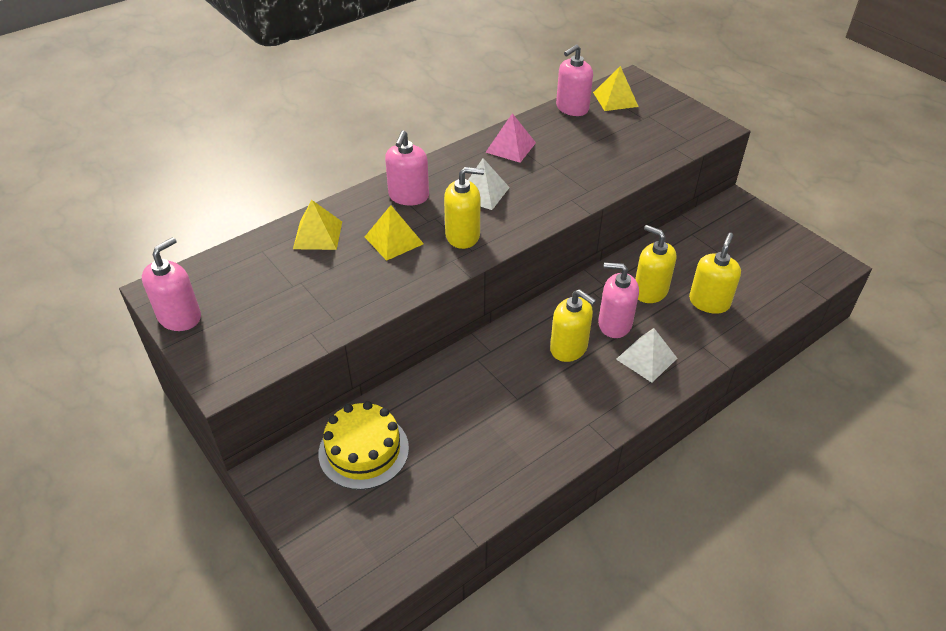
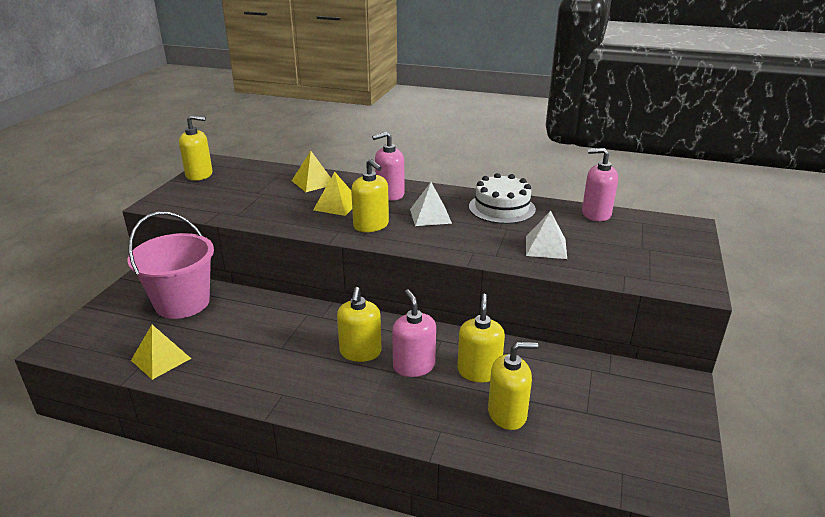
camera: 55 degrees right, 15 degrees down
pink soap dispenser [142,237,201,331] -> yellow soap dispenser [179,115,213,181]
yellow cake [318,401,409,490] -> pink bucket [128,212,214,319]
pink pyramid [485,113,536,163] -> white cake [469,173,536,224]
yellow pyramid [593,66,639,111] -> yellow pyramid moved to [131,325,191,380]
white pyramid [616,328,677,383] -> white pyramid moved to [526,211,567,259]

